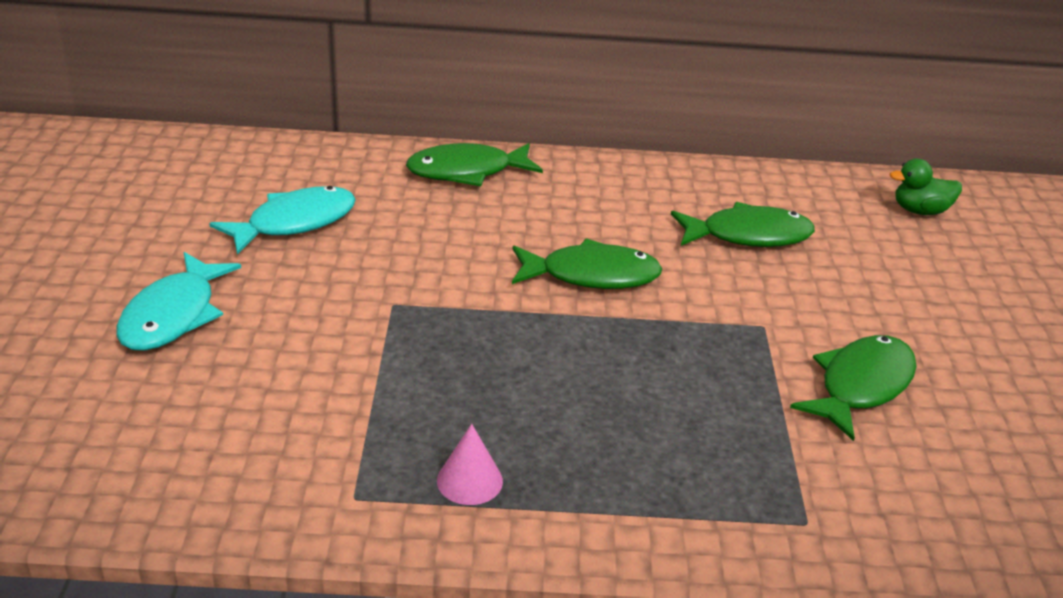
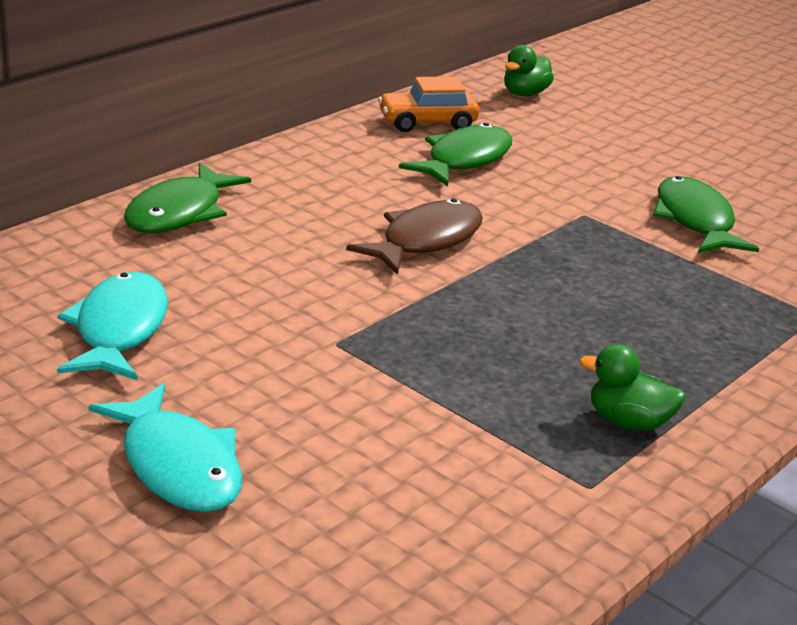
camera: 50 degrees left, 5 degrees down
pink cone [437,424,503,505] -> green duck [579,344,686,431]
green fish [512,238,662,289] -> brown fish [346,198,483,275]
none -> orange car [378,76,479,132]

